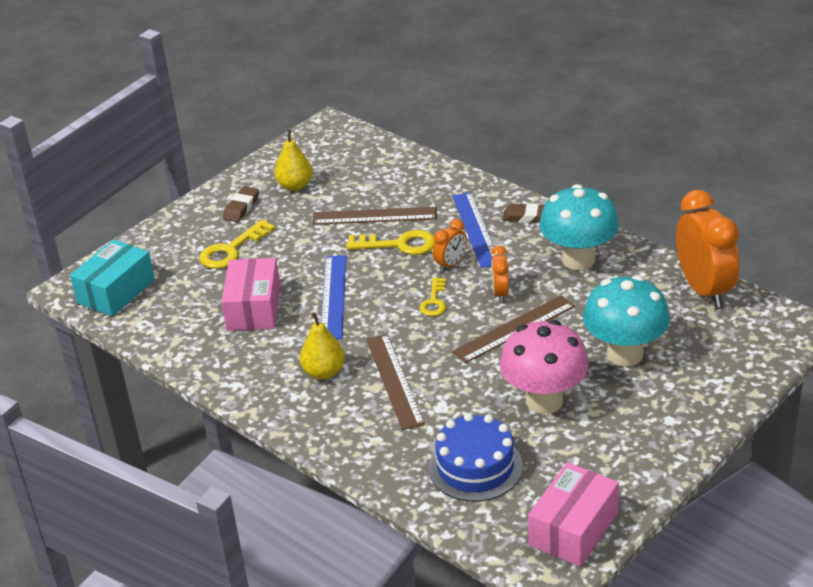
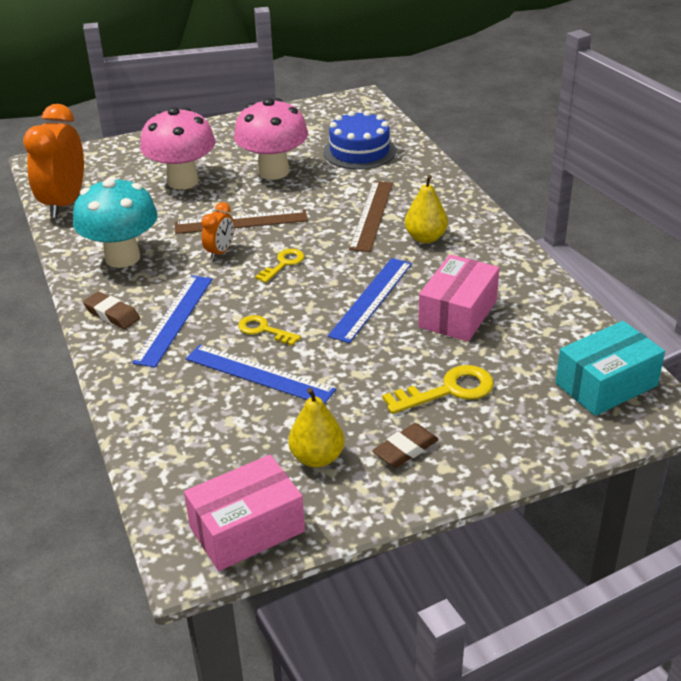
camera: 155 degrees left, 0 degrees up
brown ruler [312,207,437,225] -> blue ruler [186,344,336,404]
yellow key [346,230,435,255] -> yellow key [238,315,301,346], size x0.64
orange clock [433,219,467,272] -> none
pink box [528,462,619,567] -> pink box moved to [184,455,305,571]
turquoise mushroom [583,275,670,367] -> pink mushroom [140,107,216,190]

